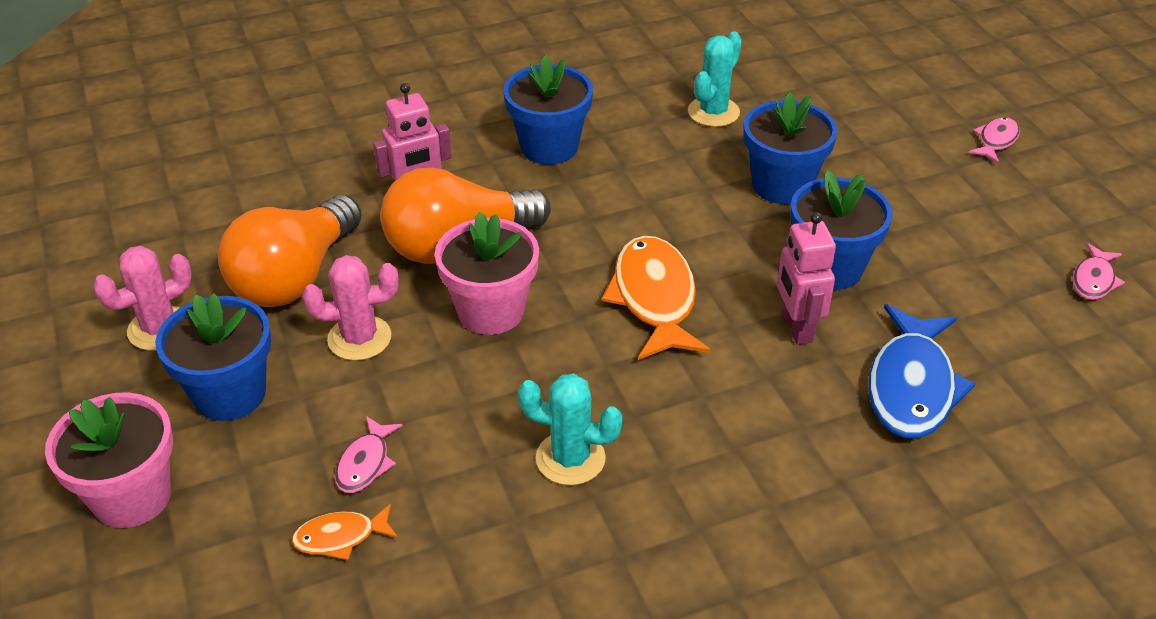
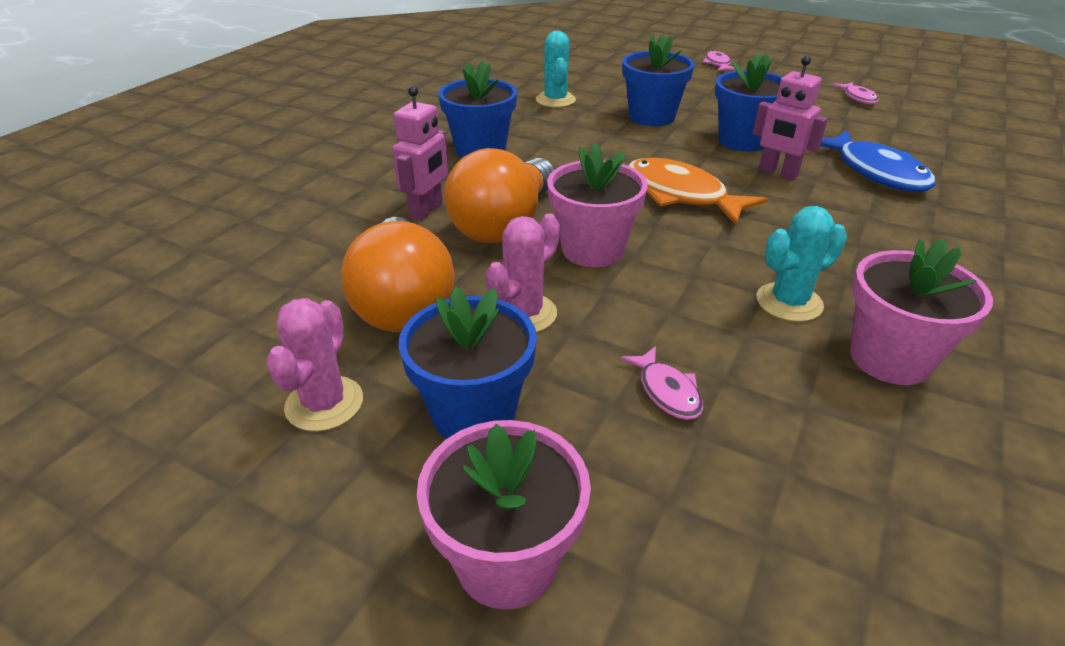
camera: 40 degrees left, 5 degrees down
orange fish [291,504,398,560] -> none
none -> pink flower pot [850,238,993,385]

